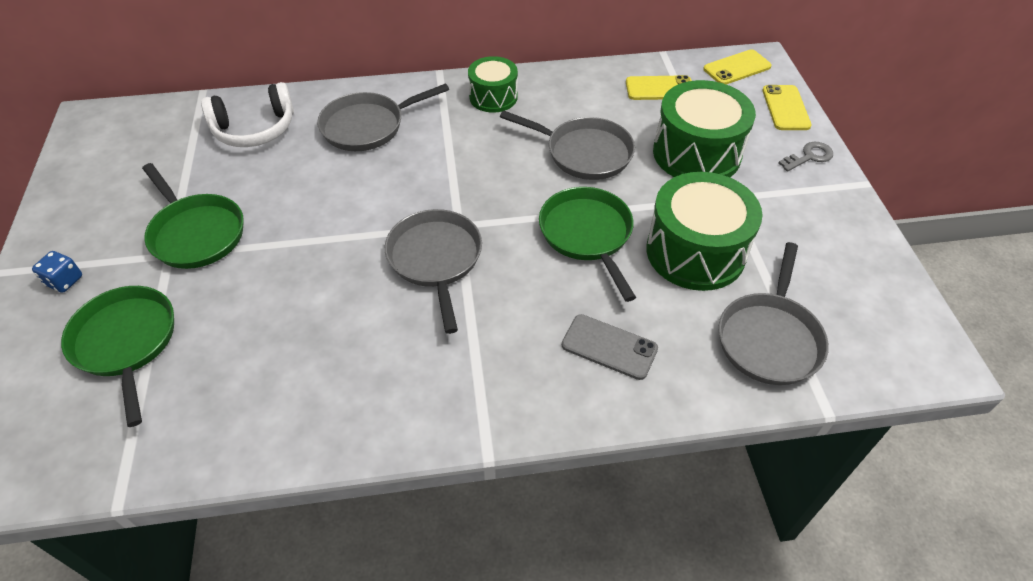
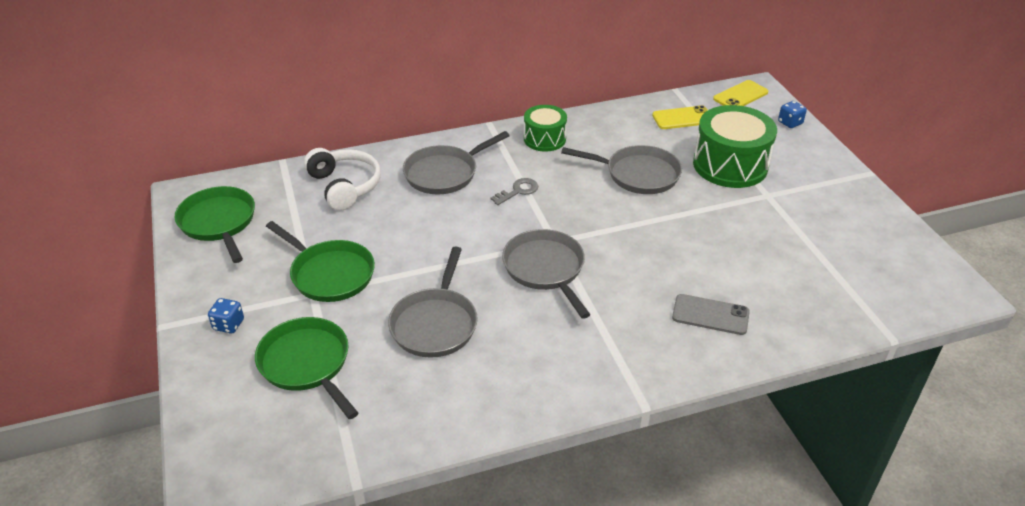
camera: 10 degrees left, 10 degrees down
white headphones [201,82,294,147] -> white headphones turned 90 degrees counterclockwise [304,148,381,211]
green pan [539,187,636,302] -> green pan moved to [175,186,255,263]
green drum [646,172,763,291] -> none
grey pan [718,242,829,385] -> grey pan moved to [388,247,478,358]
yellow phone [762,85,812,130] -> blue dice [778,101,807,128]
grey key [779,142,833,171] -> grey key moved to [491,178,538,205]

